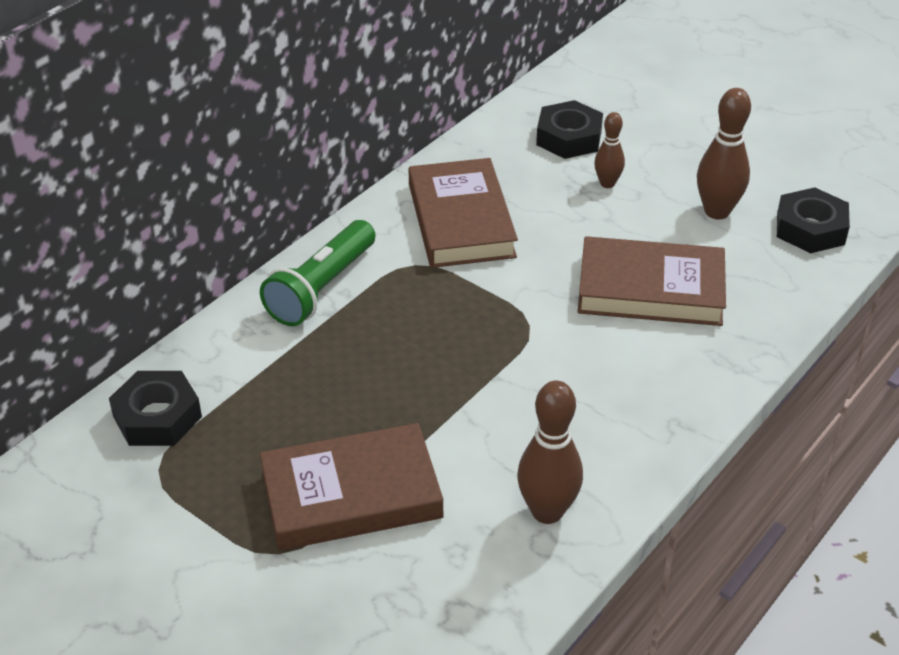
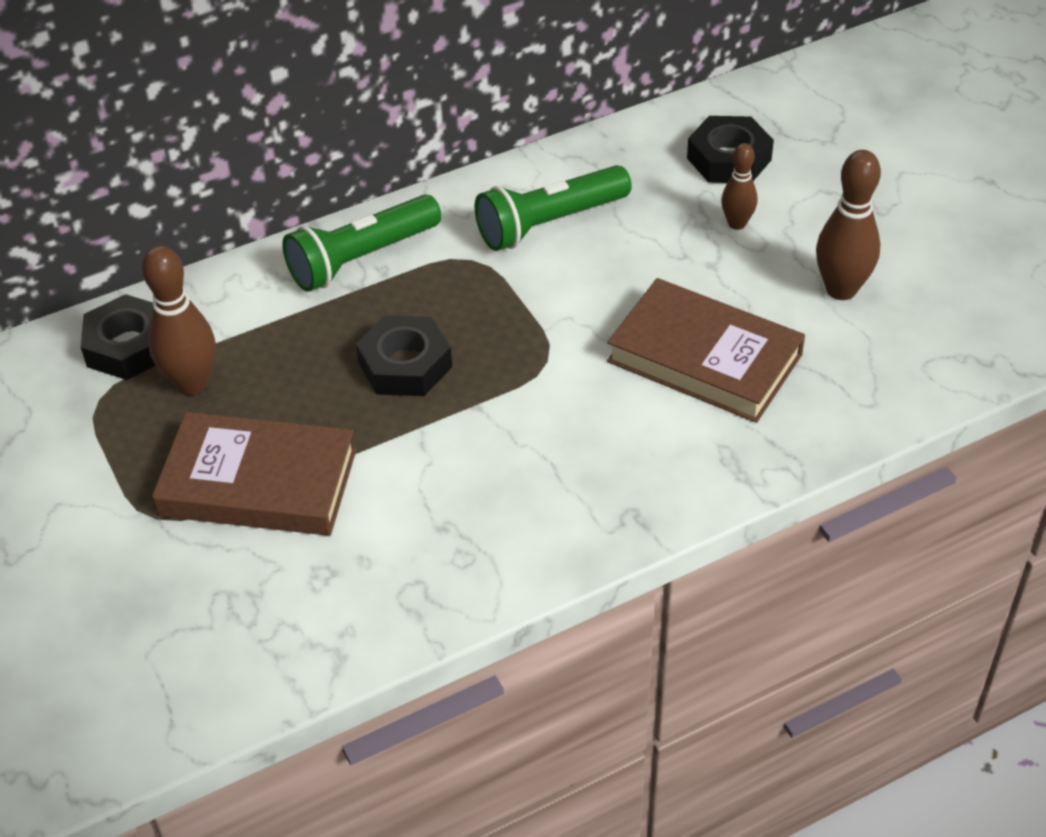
camera: 25 degrees right, 5 degrees up
brown book [408,158,518,268] -> green flashlight [475,165,632,251]
brown bowling pin [517,381,583,524] -> brown bowling pin moved to [142,246,215,395]
black nut [777,187,850,253] -> black nut moved to [356,315,452,396]

